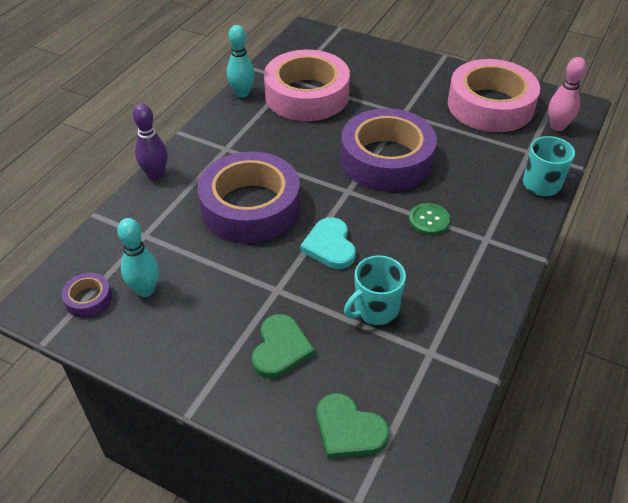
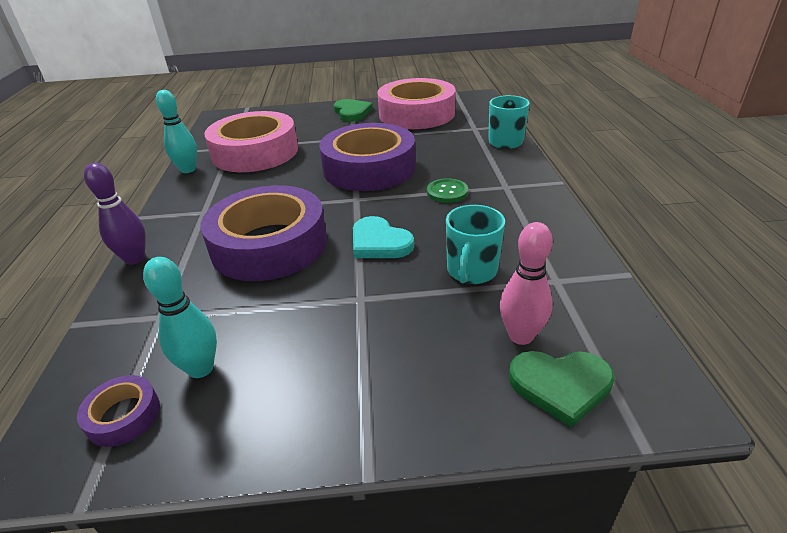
camera: 30 degrees left, 10 degrees down
green heart [252,314,315,379] -> green heart moved to [334,99,373,122]
pink bowling pin [549,57,586,131] -> pink bowling pin moved to [500,222,553,345]

